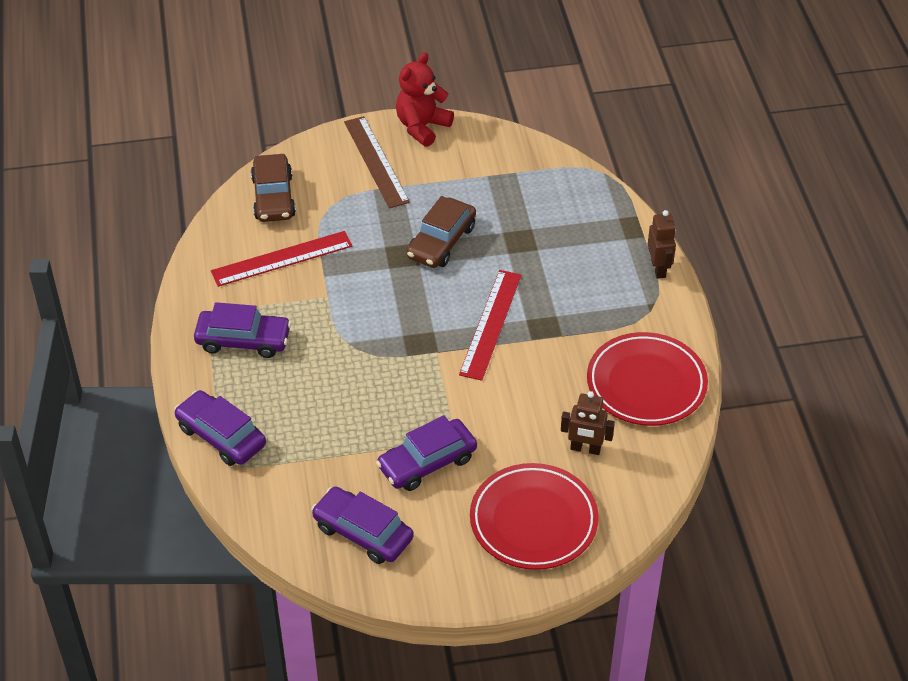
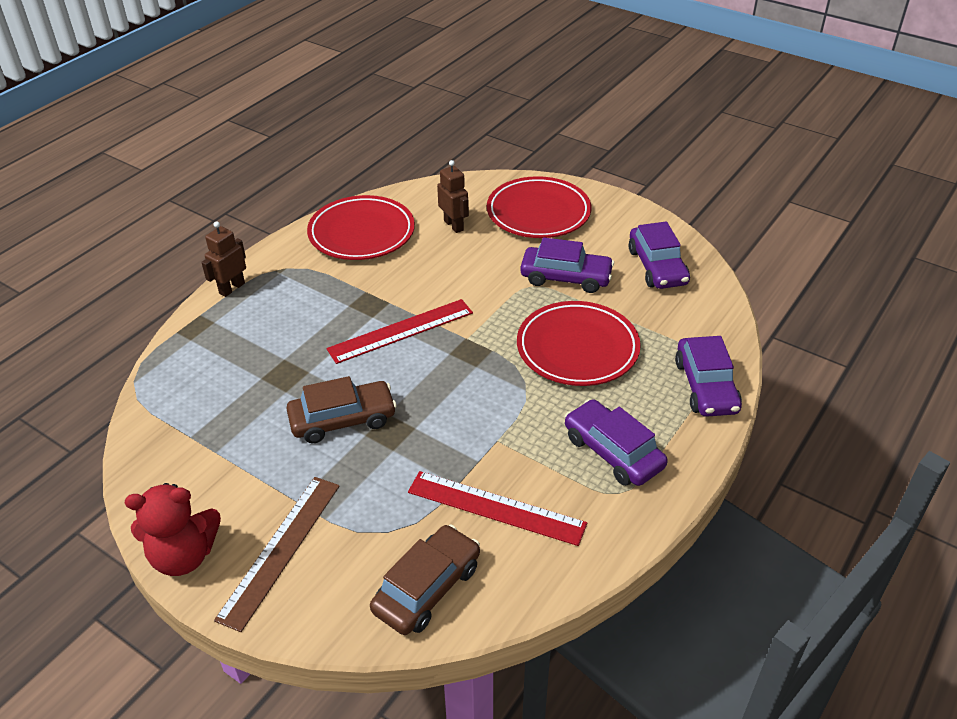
camera: 135 degrees left, 5 degrees down
none -> red plate [517,301,641,386]

